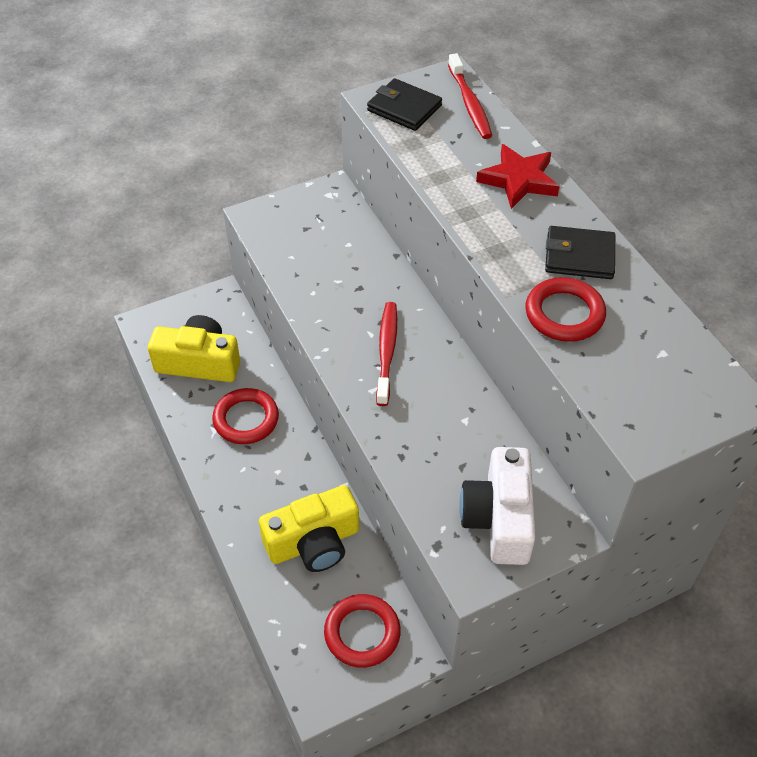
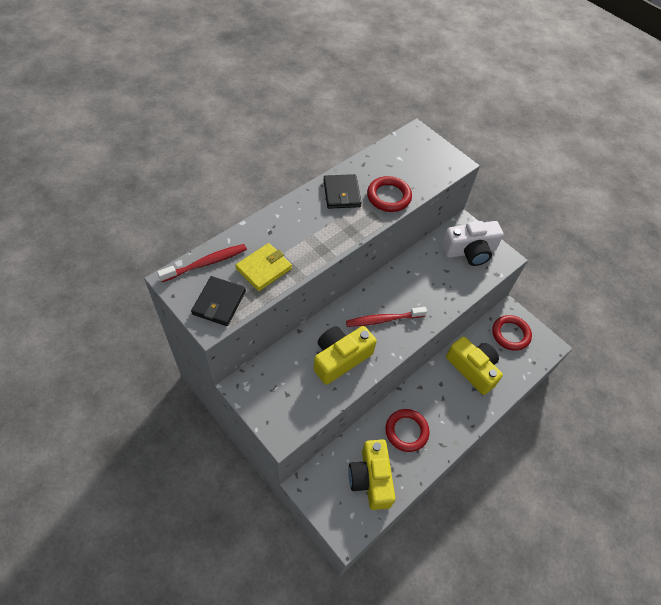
camera: 110 degrees left, 5 degrees up
red star [476,144,560,209] -> none
none -> yellow wallet [235,243,292,291]
none -> yellow camera [314,326,377,385]

